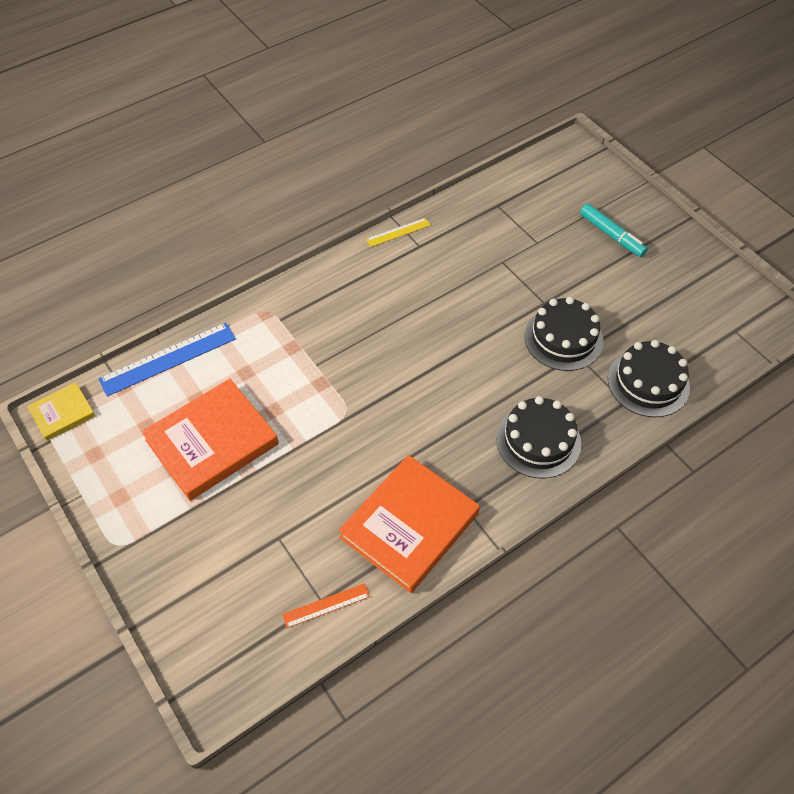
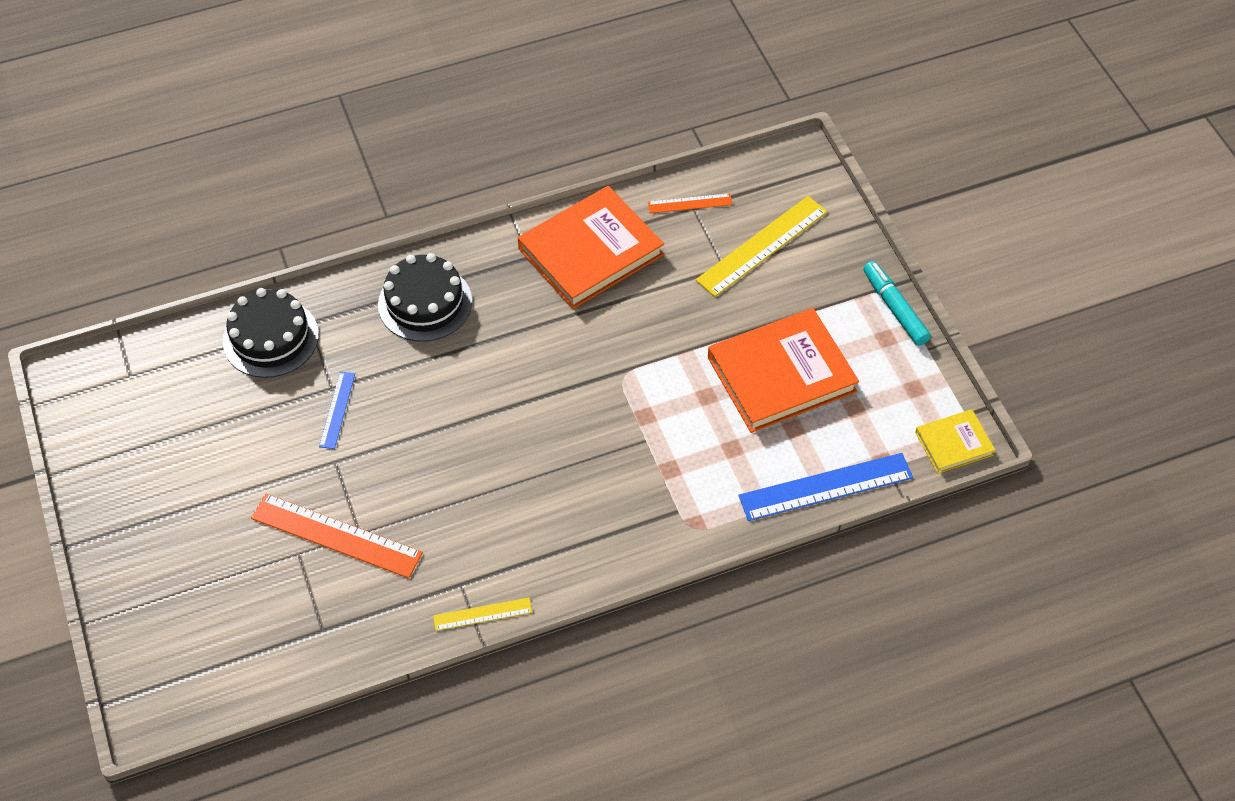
camera: 165 degrees left, 0 degrees up
black cake [525,297,603,371] -> blue ruler [319,372,355,449]
turquoise marker [580,204,648,257] -> turquoise marker moved to [863,261,931,346]
none -> orange ruler [251,494,423,578]
none -> yellow ruler [695,196,828,297]

